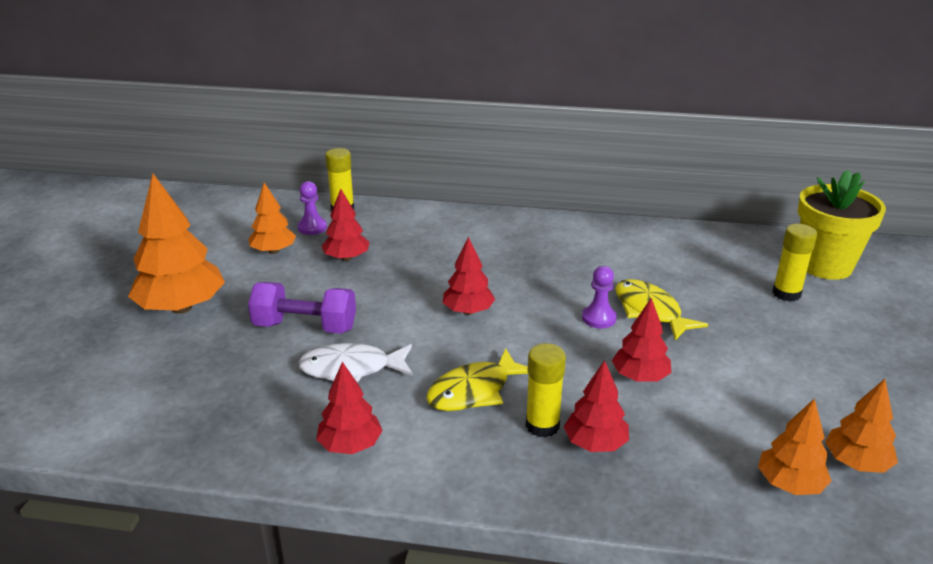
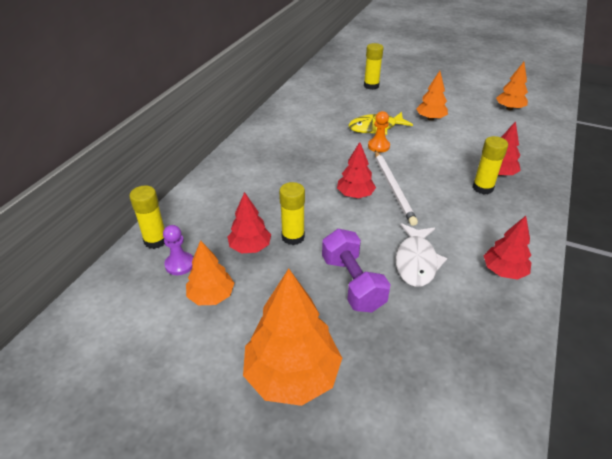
camera: 75 degrees left, 10 degrees up
purple dumbbell [248,282,356,334] -> purple dumbbell turned 45 degrees counterclockwise [322,229,391,312]
yellow fish [426,348,528,411] -> none
purple pawn [582,266,617,328] -> orange pawn [368,111,390,153]
red tree [612,298,671,382] -> none
orange tree [758,398,831,495] -> orange tree moved to [416,71,448,121]
yellow flower pot [798,170,886,280] -> none
none -> yellow glue stick [279,182,305,245]
none -> white pencil [375,150,418,226]

